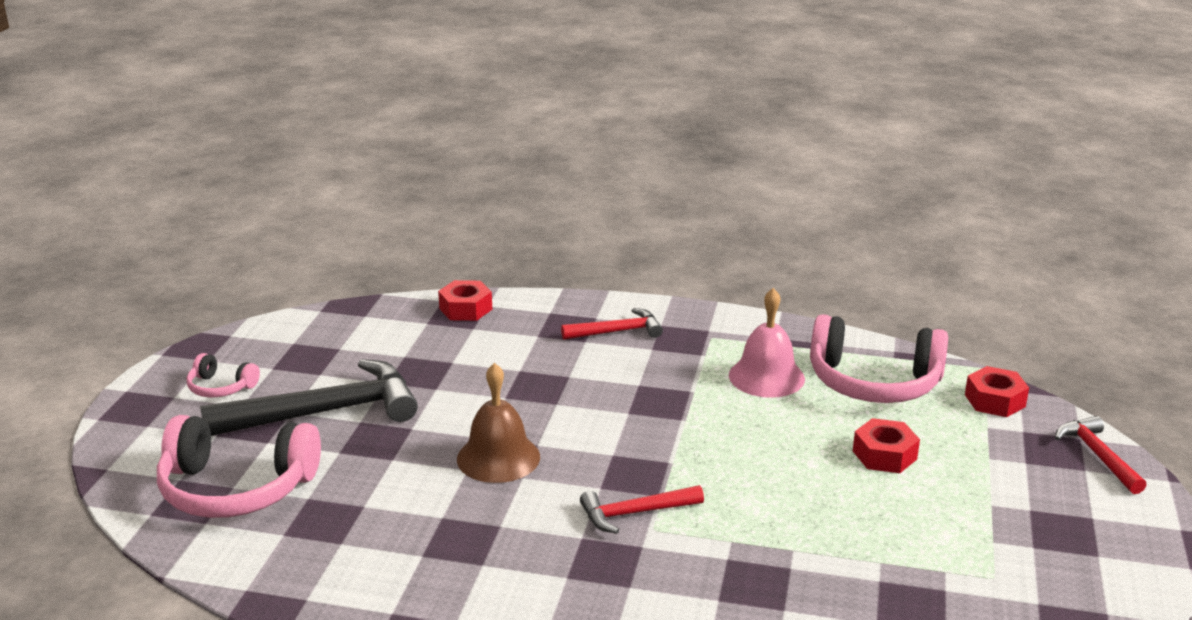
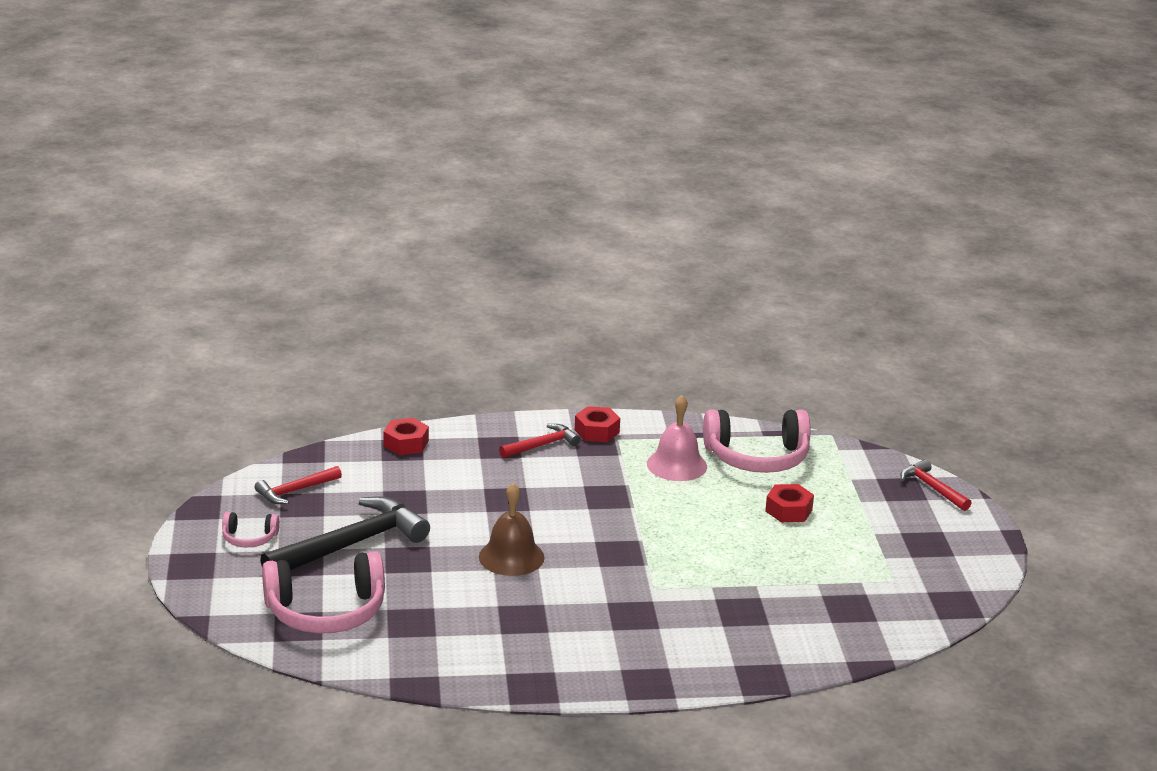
camera: 20 degrees left, 0 degrees up
red hammer [580,485,704,533] -> red hammer moved to [255,466,342,504]
red nut [965,366,1029,417] -> red nut moved to [575,406,620,442]

